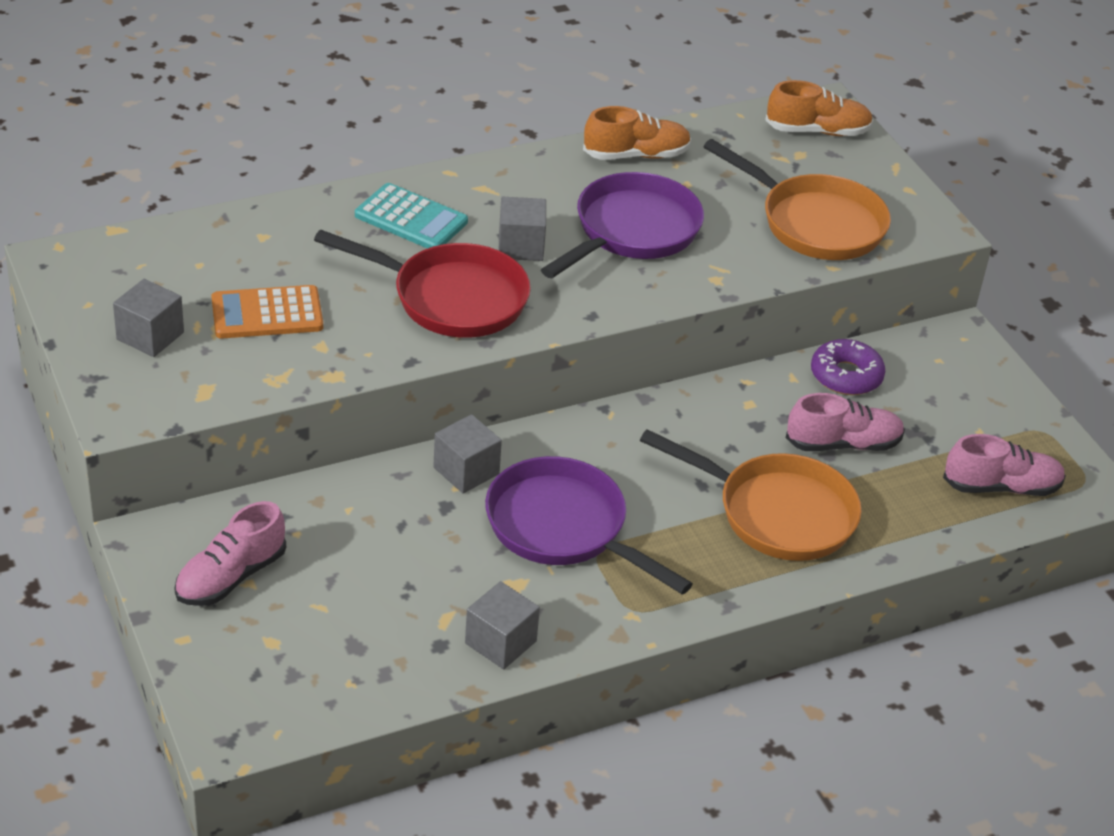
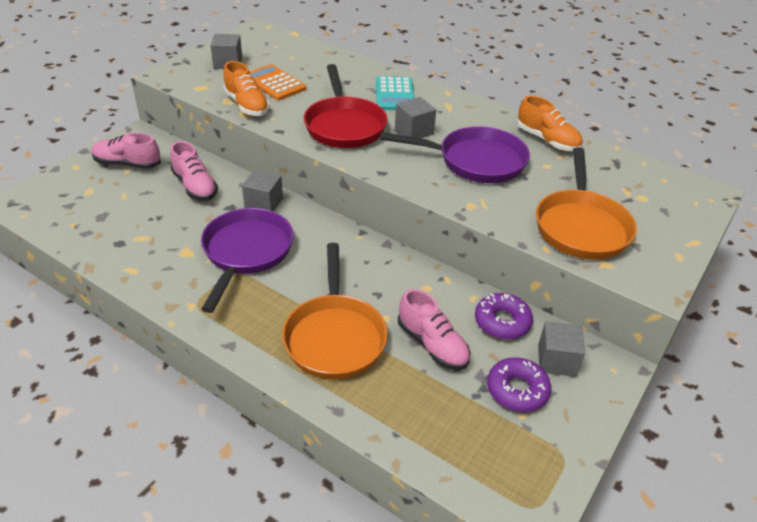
camera: 60 degrees right, 0 degrees up
grey cube [465,581,540,669] -> grey cube moved to [538,321,585,377]
orange shoe [765,80,873,136] -> orange shoe moved to [223,61,270,116]
pink shoe [943,434,1066,496] -> pink shoe moved to [170,141,218,201]
none -> purple donut [487,357,551,412]

